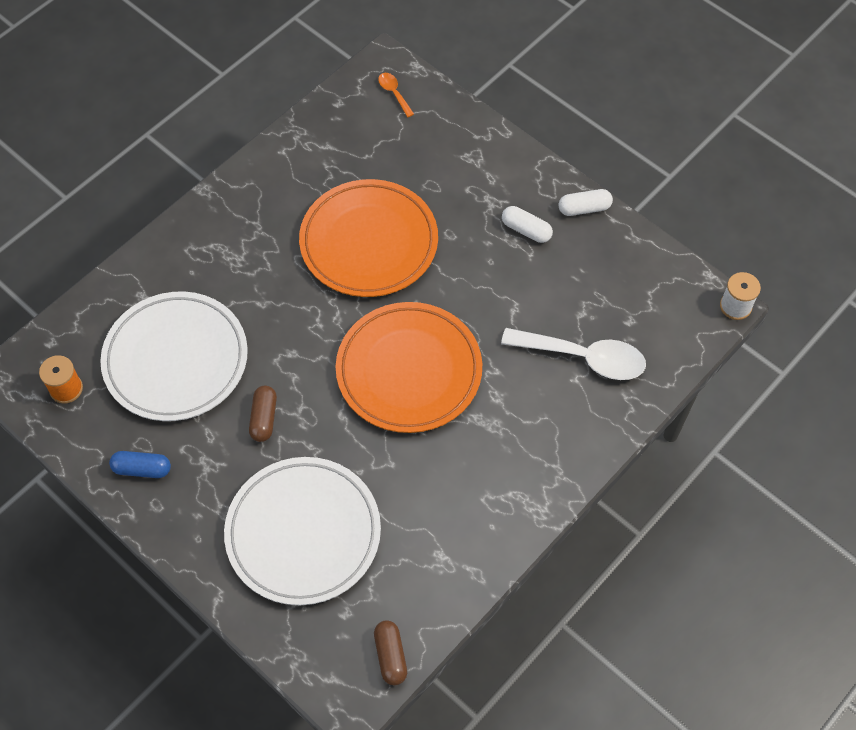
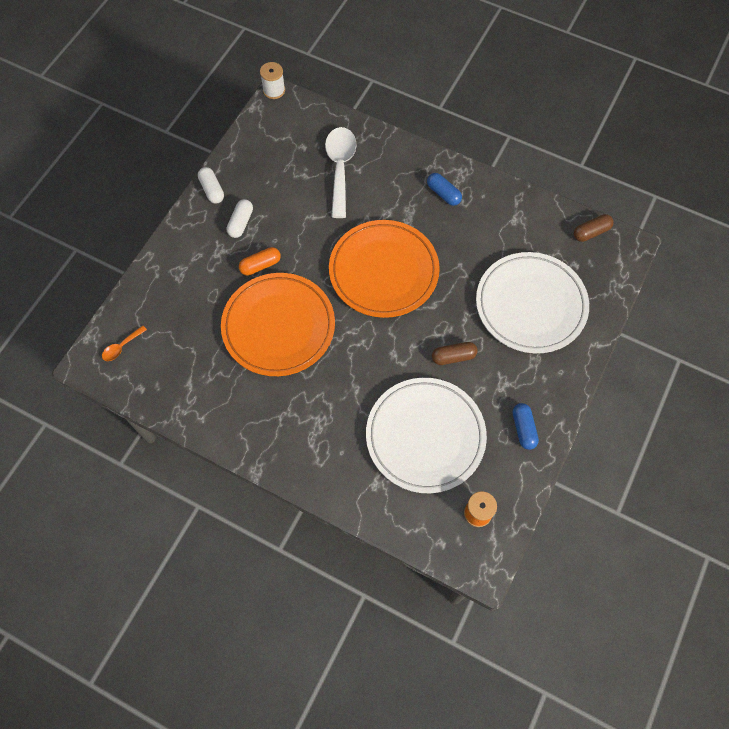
camera: 105 degrees left, 5 degrees up
none -> orange capsule [239,247,281,276]
none -> blue capsule [427,173,462,206]

